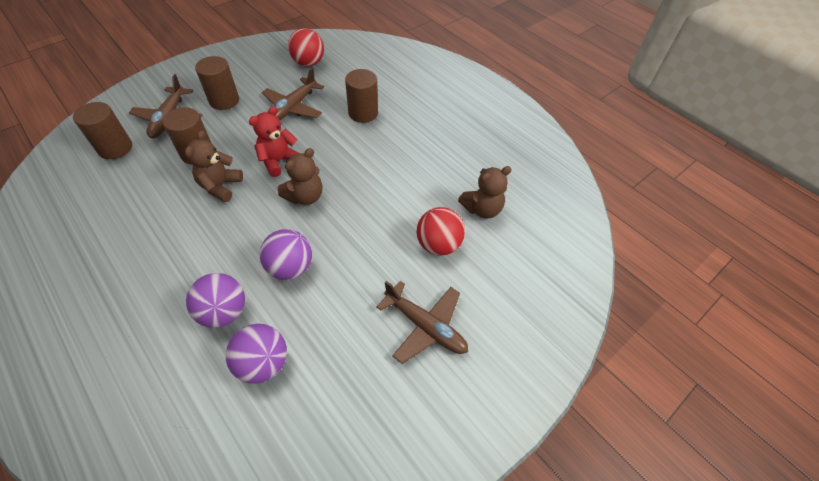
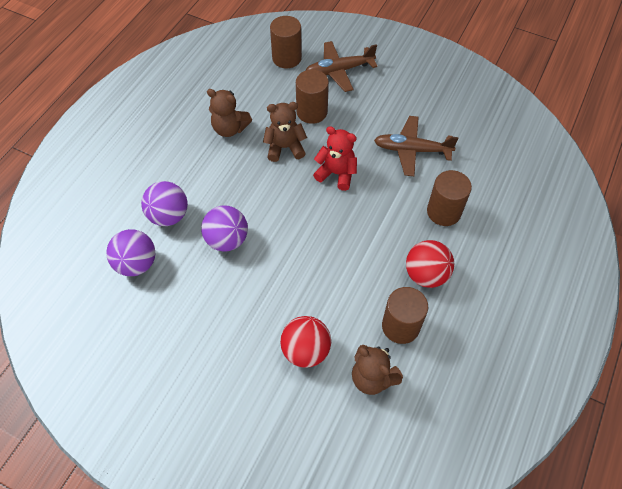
camera: 70 degrees right, 5 degrees up
brown cylinder [195,56,239,110] -> brown cylinder moved to [382,287,428,344]
brown teddy bear [278,148,323,205] -> brown teddy bear moved to [207,89,252,137]
red ball [288,28,324,66] -> red ball moved to [406,240,454,288]
brown plane [376,281,468,364] -> none

